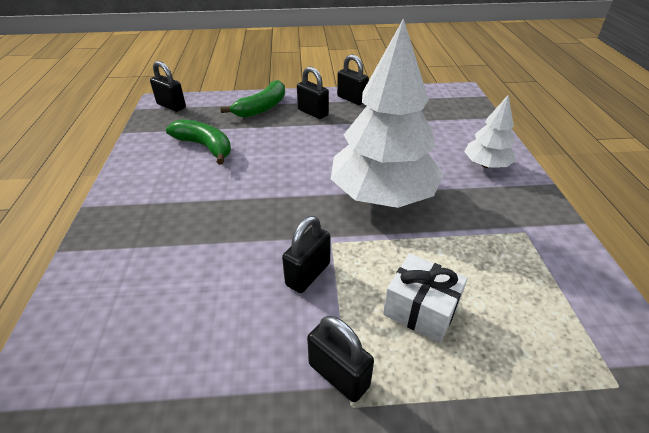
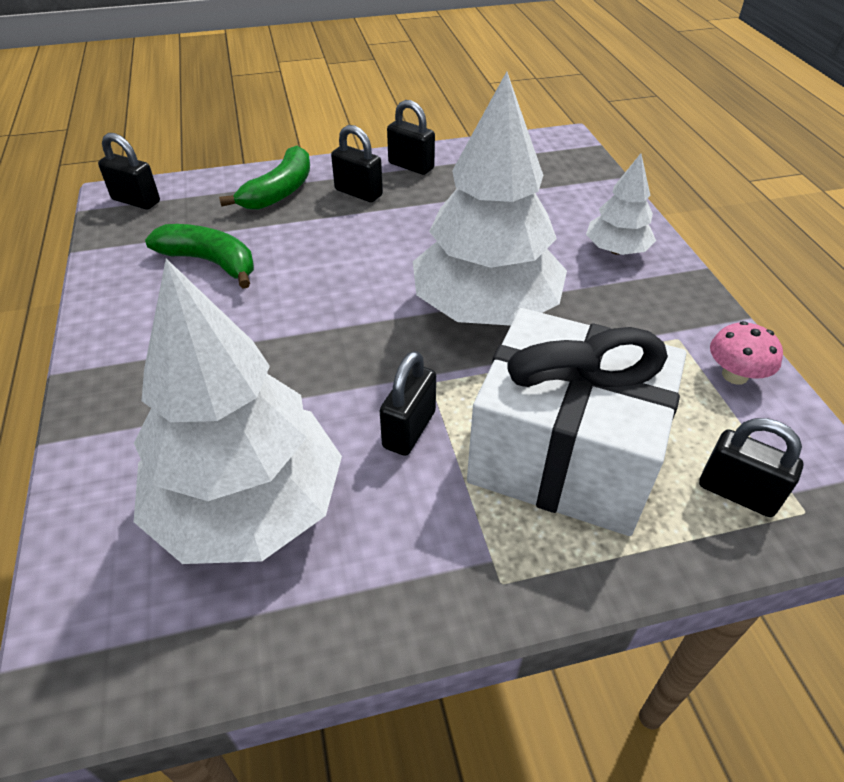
camera: 10 degrees left, 5 degrees up
black padlock [307,316,374,402] -> black padlock moved to [699,418,804,517]
white gift [383,254,468,343] -> white gift [467,308,686,536], size x2.07
none -> white tree [134,258,342,564]
none -> pink mushroom [710,321,783,385]

